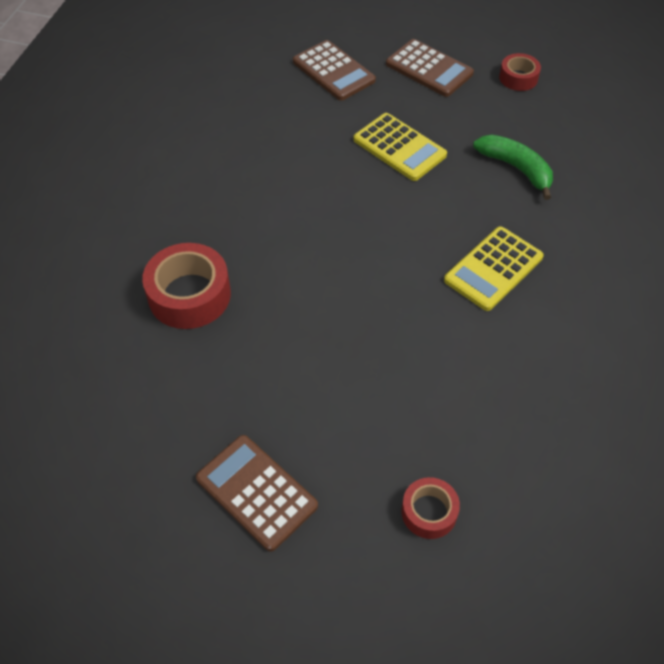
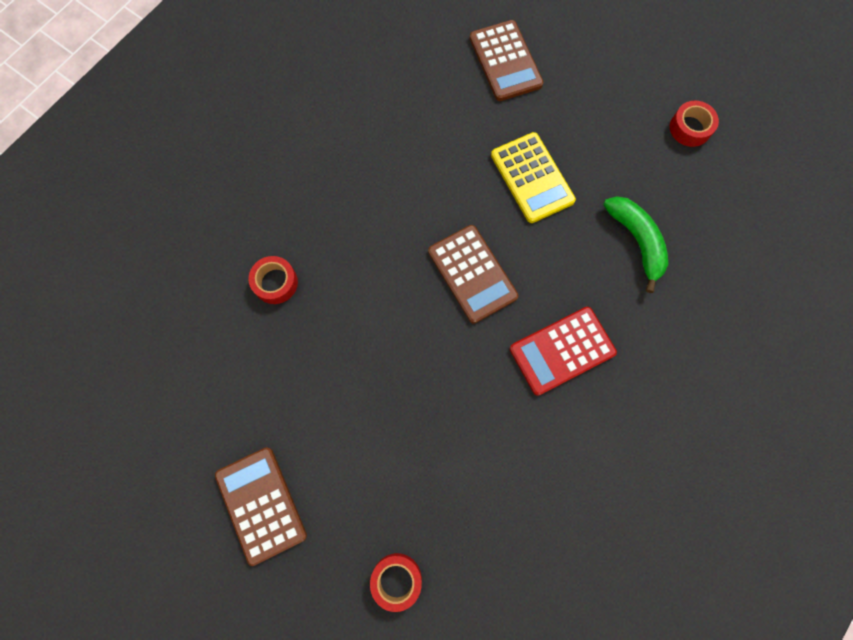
camera: 20 degrees right, 20 degrees up
red tape [142,243,231,329] -> red tape [248,256,298,304], size x0.57
brown calculator [386,39,474,97] -> brown calculator moved to [428,225,518,323]
yellow calculator [444,226,544,311] -> red calculator [510,307,617,396]

